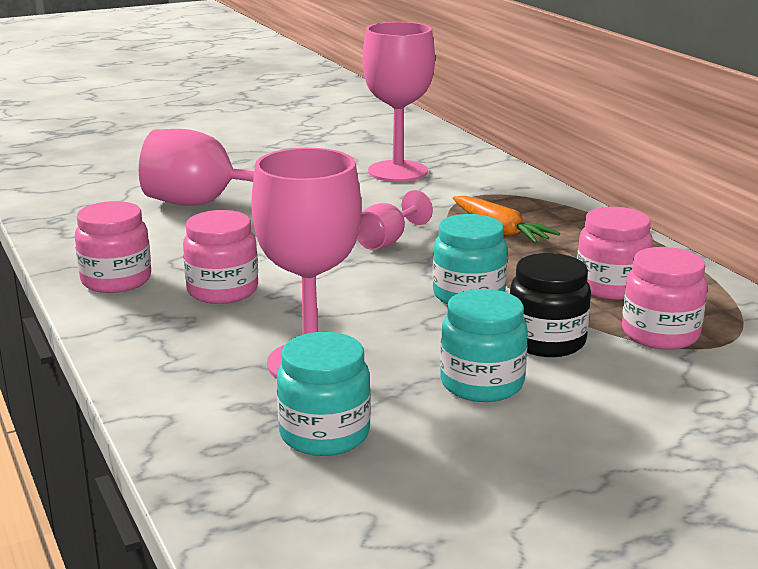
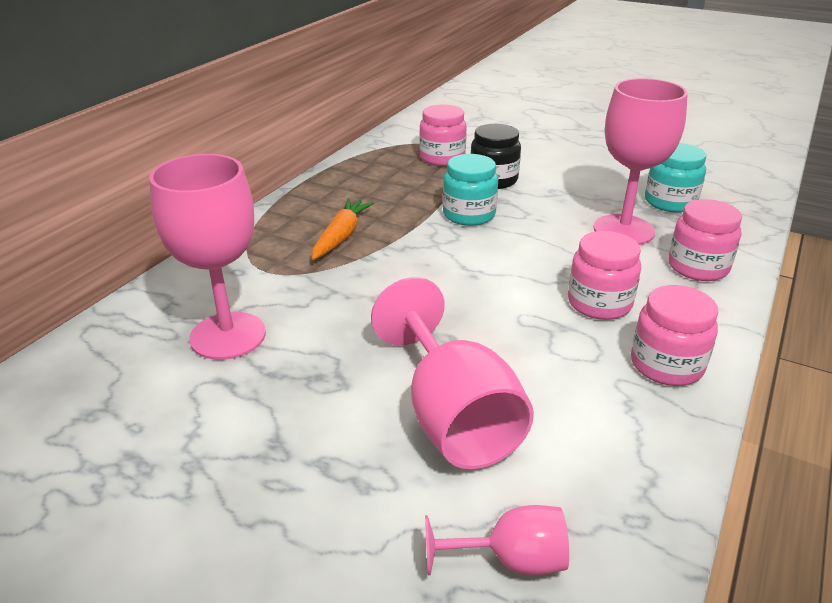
camera: 125 degrees left, 10 degrees up
pink goblet [357,190,433,250] -> pink goblet moved to [425,505,569,575]
turquoise jar [440,289,528,402] -> none
pink jar [577,207,653,300] -> pink jar moved to [668,199,742,281]

